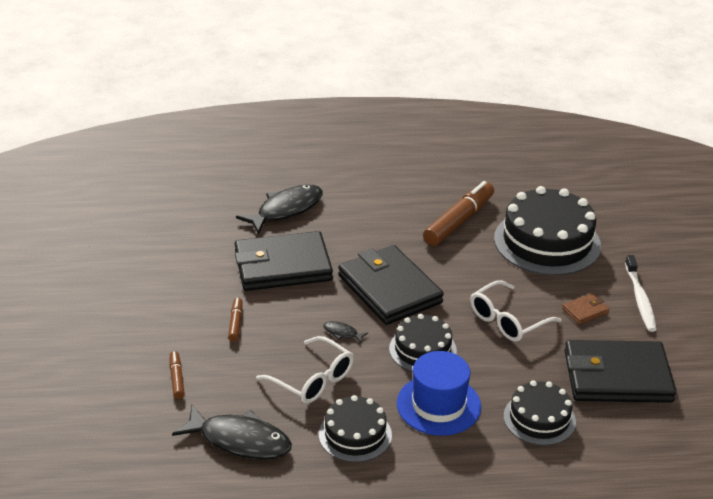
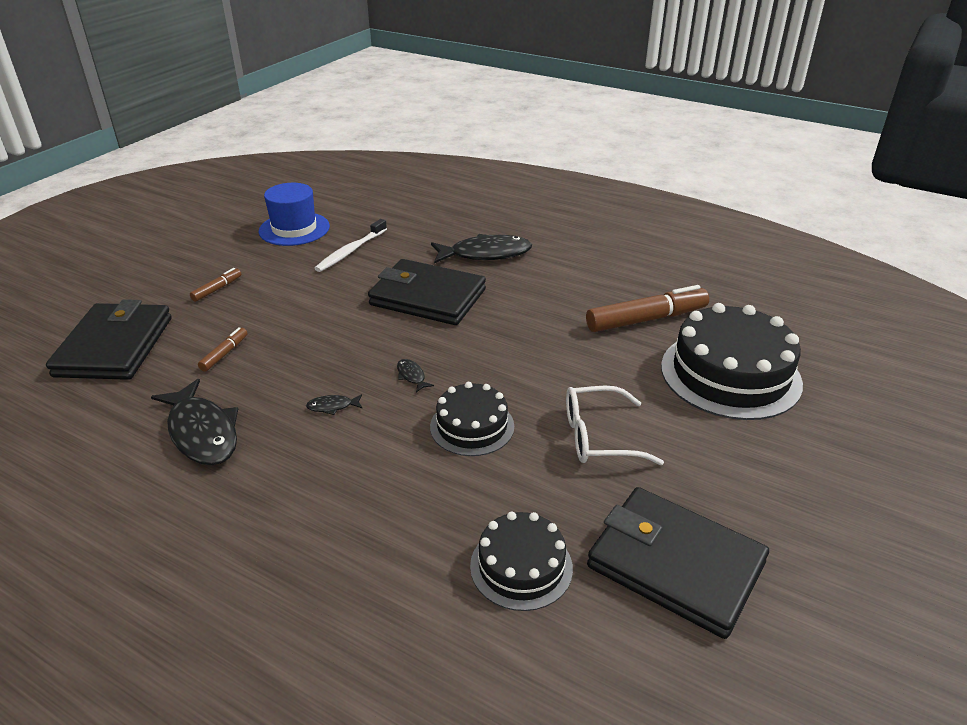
camera: 35 degrees right, 0 degrees up
brown marker [228,298,242,341] -> brown marker moved to [190,268,241,302]
white glasses [256,336,354,404] -> black fish [306,394,362,415]
black cake [319,395,392,462] -> none
black wallet [338,245,444,325] -> black wallet moved to [46,299,172,380]
blue hat [397,351,481,436] -> blue hat moved to [259,183,330,246]
brown wallet [562,293,610,324] -> none
white toothbrush [625,255,657,332] -> white toothbrush moved to [314,219,387,272]

